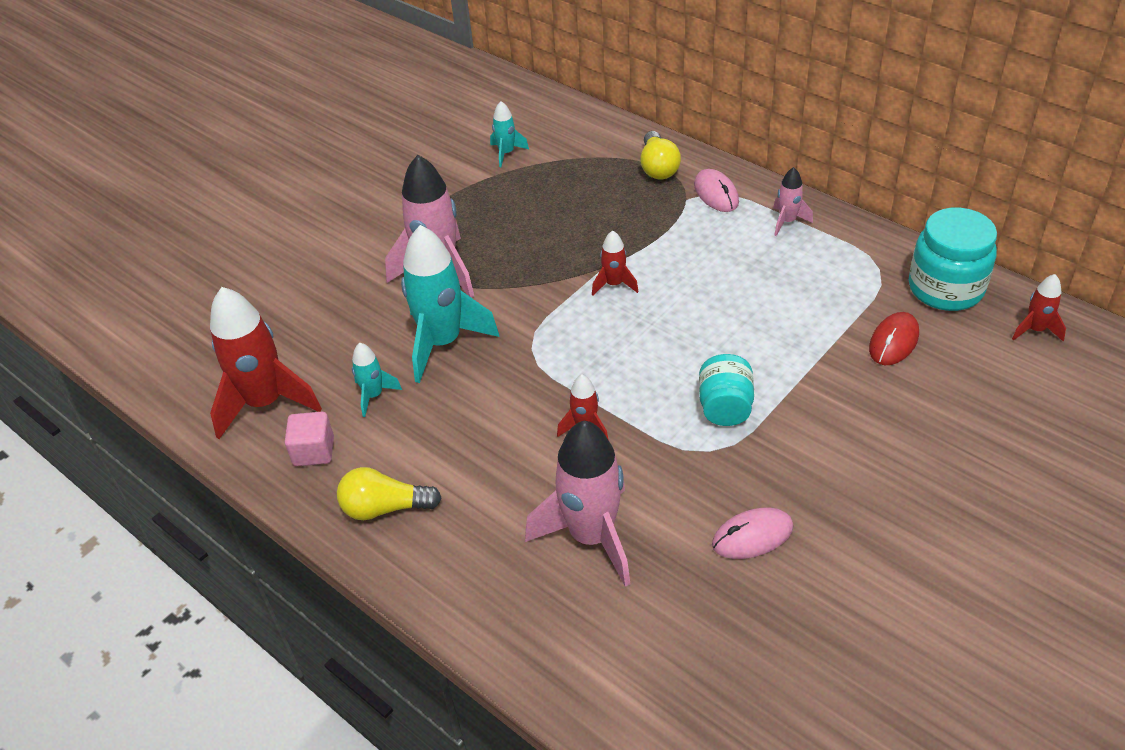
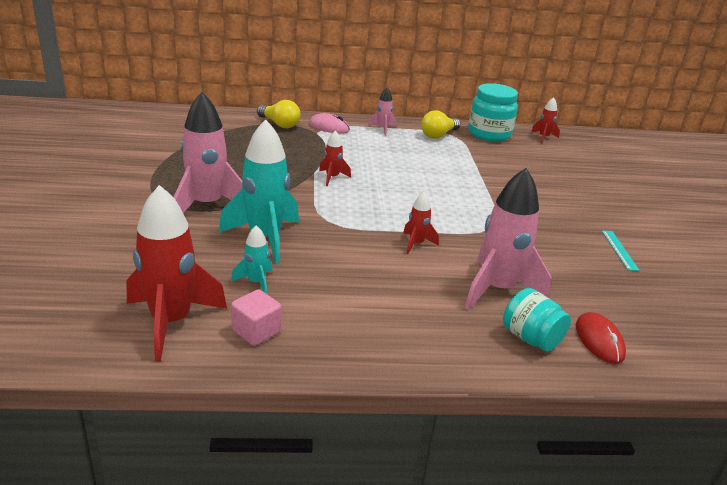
camera: 50 degrees left, 15 degrees down
yellow light bulb [337,467,442,520] -> yellow light bulb moved to [421,110,460,139]
turquoise rocket [490,101,529,167] -> none
turquoise jar [699,354,754,426] -> turquoise jar moved to [503,288,571,352]
pink mouse [712,508,793,559] -> none
red mouse [869,312,919,365] -> red mouse moved to [576,312,626,364]
none -> turquoise ruler [602,231,640,271]

